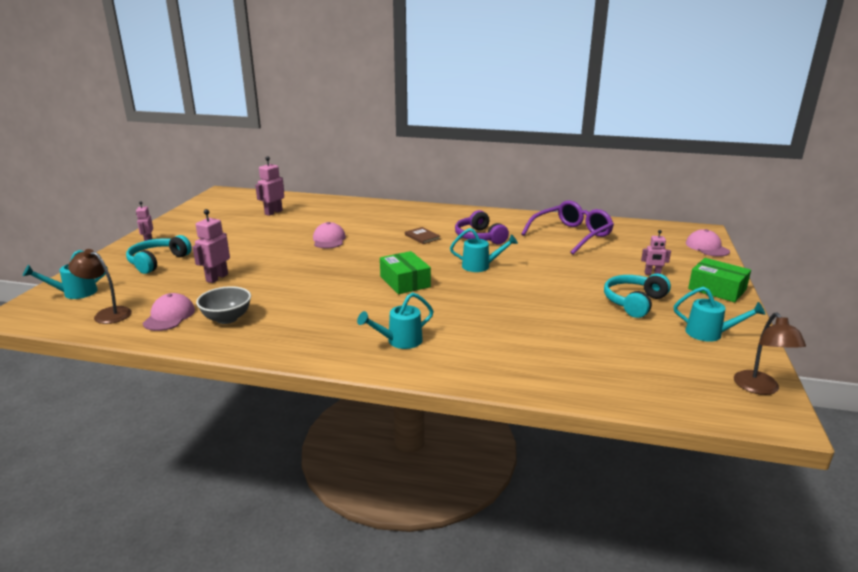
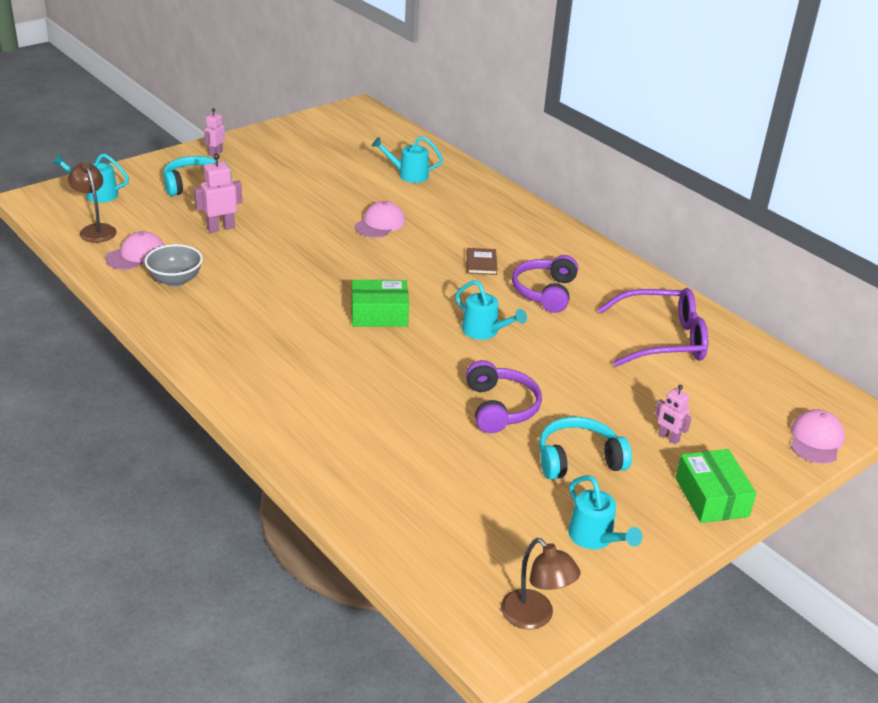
camera: 35 degrees right, 10 degrees up
pink robot [255,156,284,216] -> none
turquoise watering can [357,292,434,349] -> turquoise watering can moved to [372,136,443,183]
green box [380,251,431,294] -> green box turned 75 degrees clockwise [352,280,409,327]
brown lamp [734,313,806,395] -> brown lamp turned 75 degrees counterclockwise [501,538,581,629]
none -> purple headphones [466,360,542,433]

